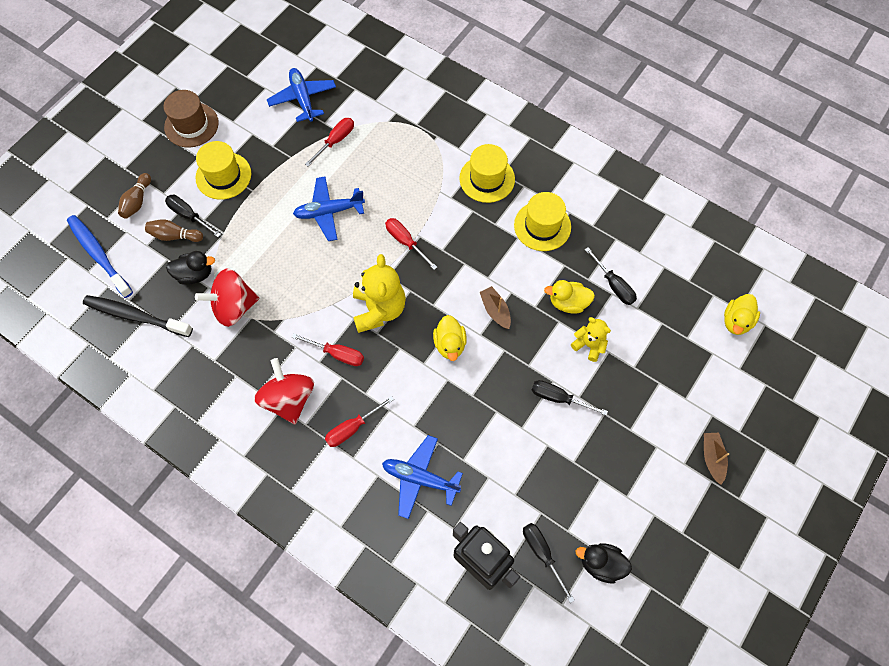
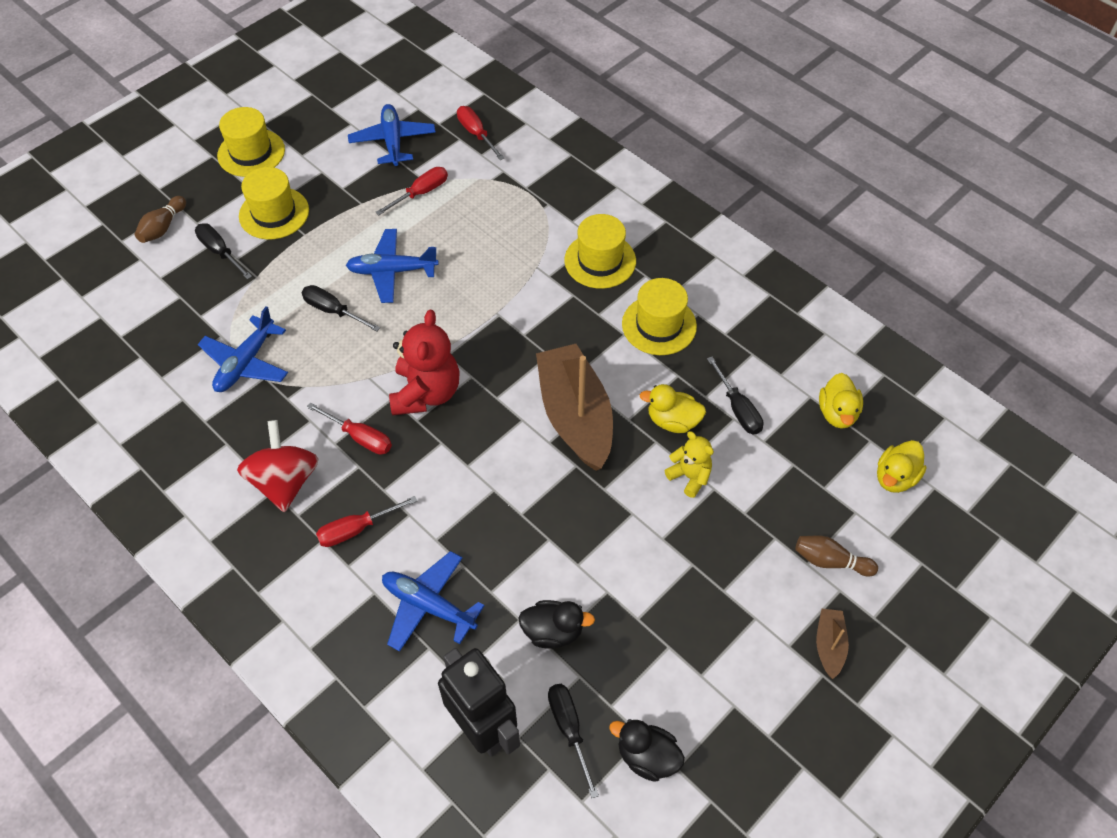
camera: 10 degrees right, 10 degrees down
blue toothbrush [67,215,133,298] -> none
black toothbrush [83,295,193,337] -> none
brown bowling pin [145,219,203,242] -> brown bowling pin moved to [795,536,878,577]
brown hat [164,90,219,147] -> yellow hat [217,107,285,177]
black duck [166,251,215,285] -> black duck moved to [518,600,595,649]
red spinning top [195,268,259,327] -> blue plane [198,306,288,392]
yellow teddy bear [353,254,406,333] -> red teddy bear [389,310,459,415]
red screwdriver [385,218,437,270] -> red screwdriver moved to [457,106,504,160]
yellow duck [433,315,467,361] -> yellow duck moved to [819,373,863,429]
brown boat [480,286,511,329] -> brown boat [536,344,613,471], size x2.28
black screwdriver [532,380,608,416] -> black screwdriver moved to [302,285,380,332]

